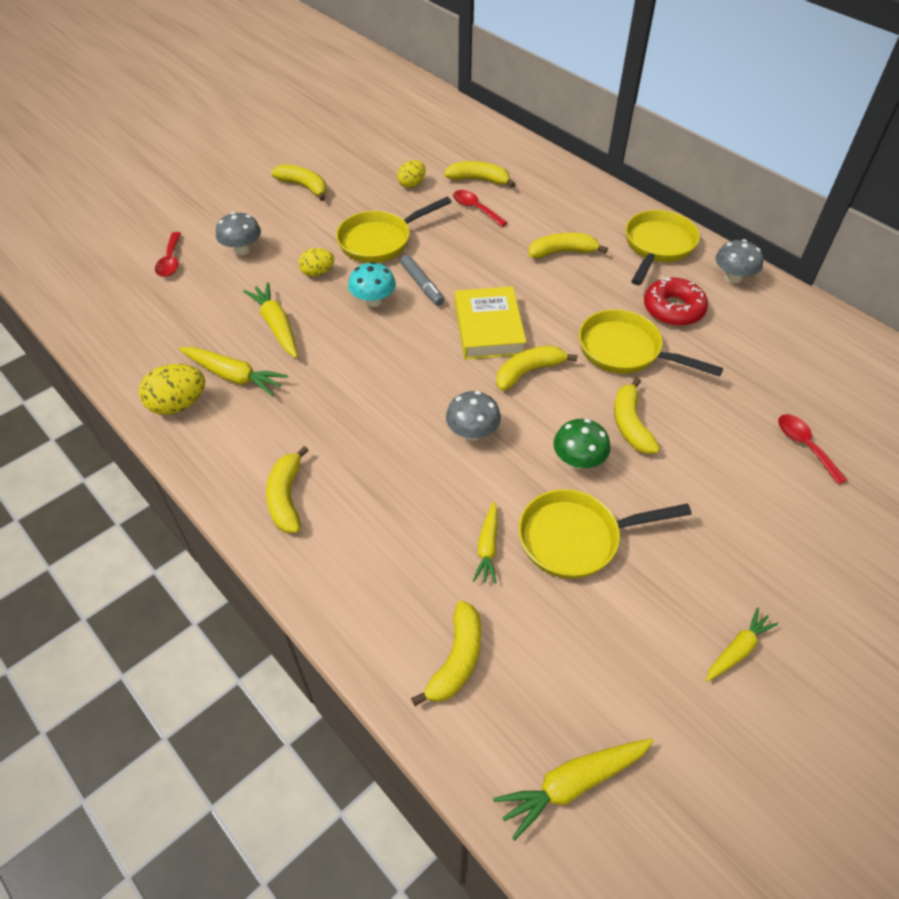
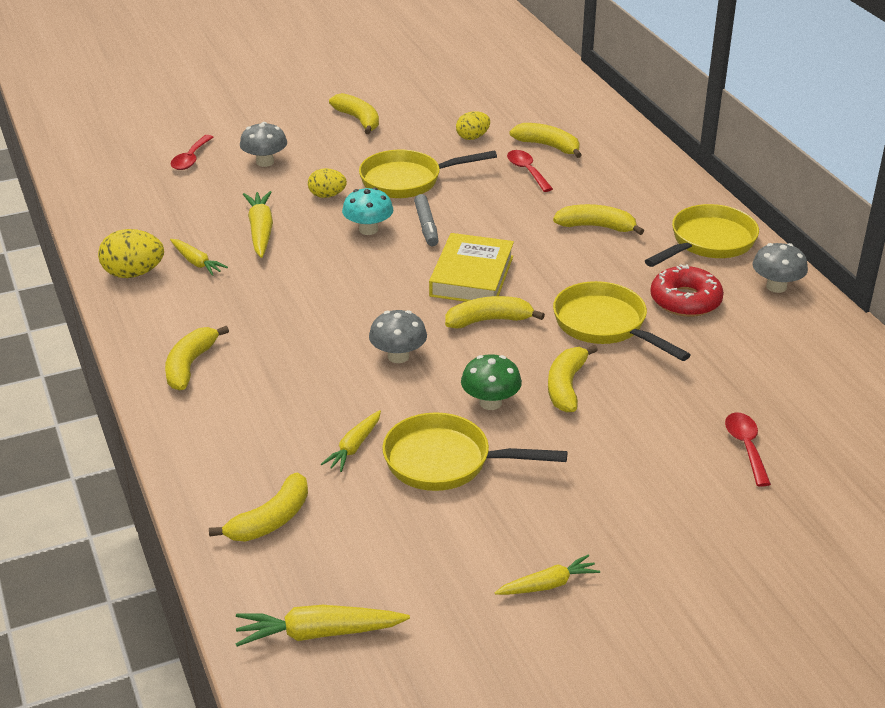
camera: 20 degrees right, 15 degrees down
yellow carrot [179,347,288,396] -> yellow carrot [170,239,228,276], size x0.66

